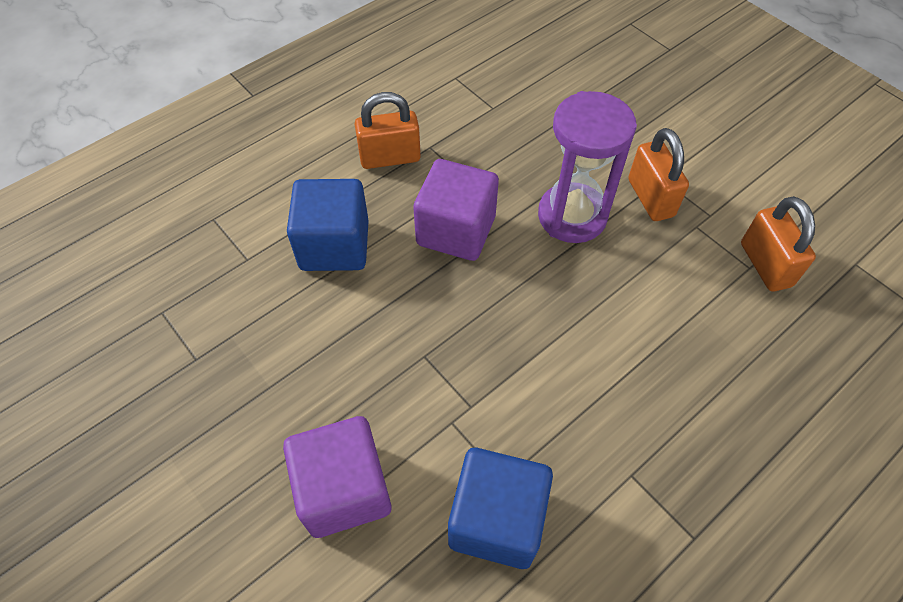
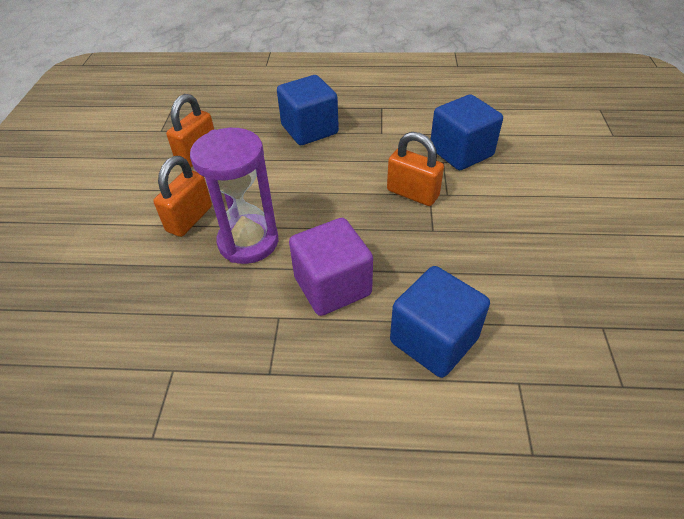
camera: 135 degrees left, 10 degrees down
purple cube [283,416,391,538] -> none
orange padlock [355,92,421,169] -> orange padlock moved to [387,132,444,206]
none -> blue cube [277,75,339,145]

